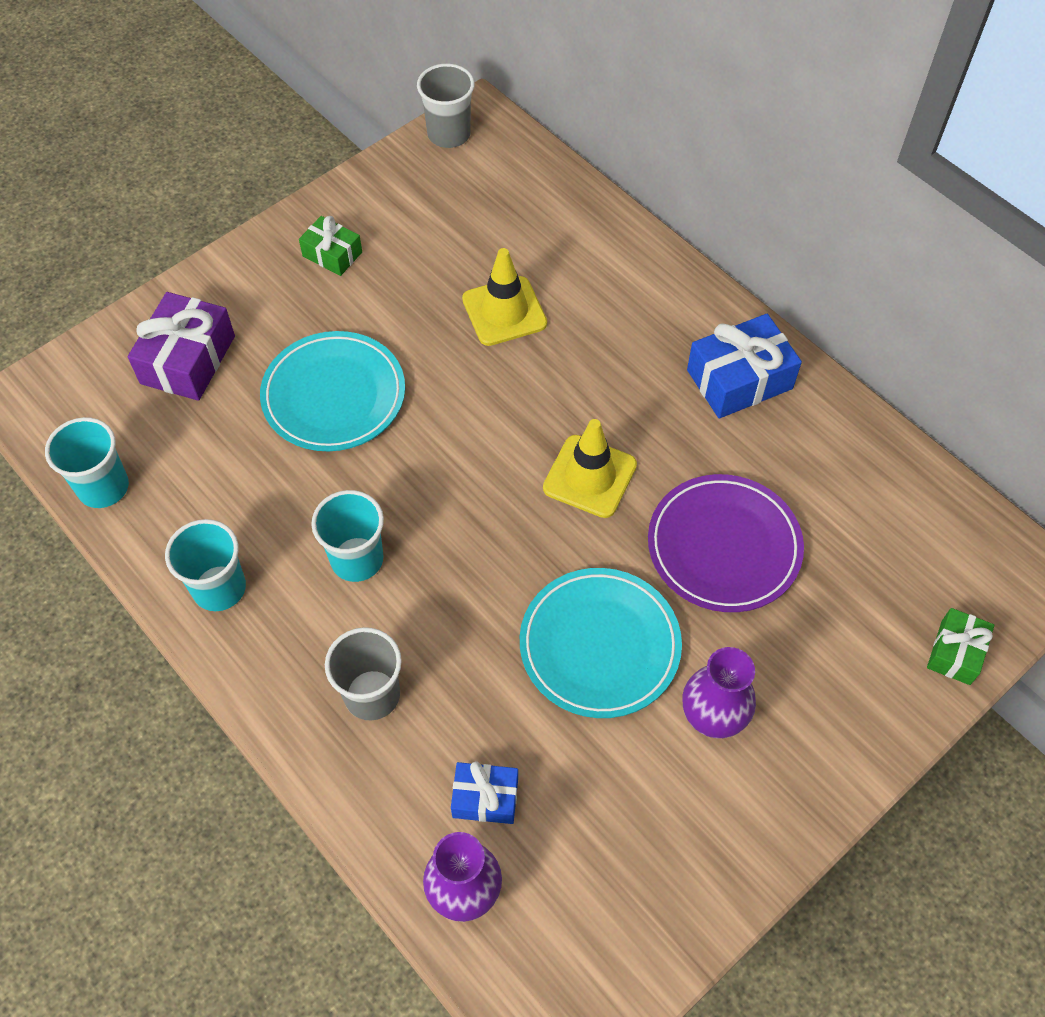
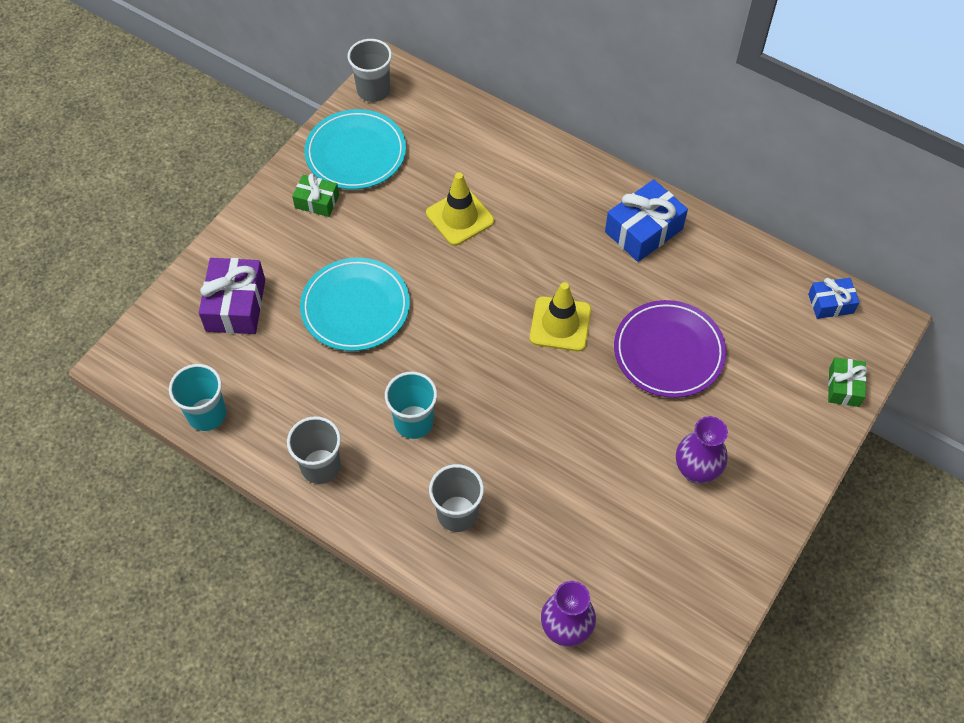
camera: 15 degrees left, 0 degrees up
turquoise cup [165,519,246,611] -> grey cup [287,416,341,484]
blue gift [451,761,518,824] -> blue gift moved to [808,278,860,319]
turquoise plate [520,568,682,718] -> turquoise plate moved to [304,109,406,190]

